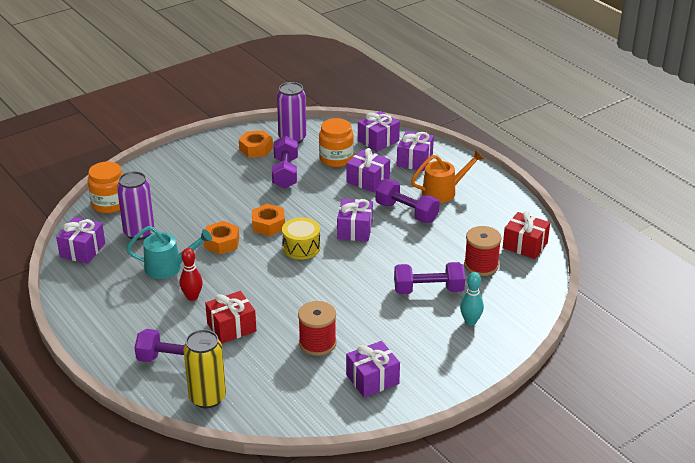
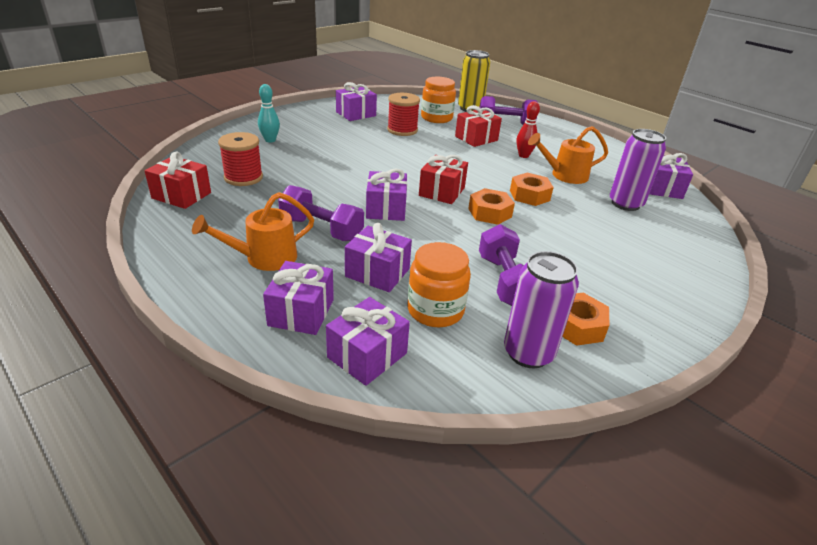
camera: 170 degrees right, 0 degrees up
orange jar [87,162,123,213] -> orange jar moved to [421,77,456,123]
turquoise watering can [126,226,212,279] -> orange watering can [528,126,608,184]
yellow drum [282,217,320,260] -> red gift [419,155,468,204]
purple dumbbell [394,262,465,294] -> none

